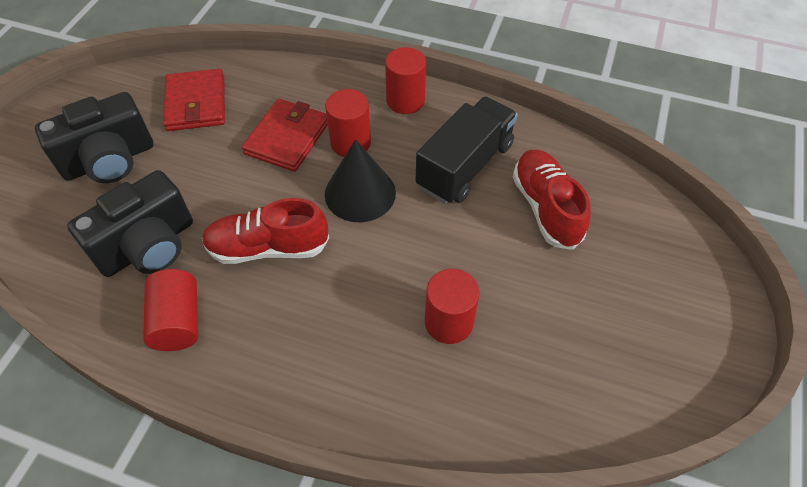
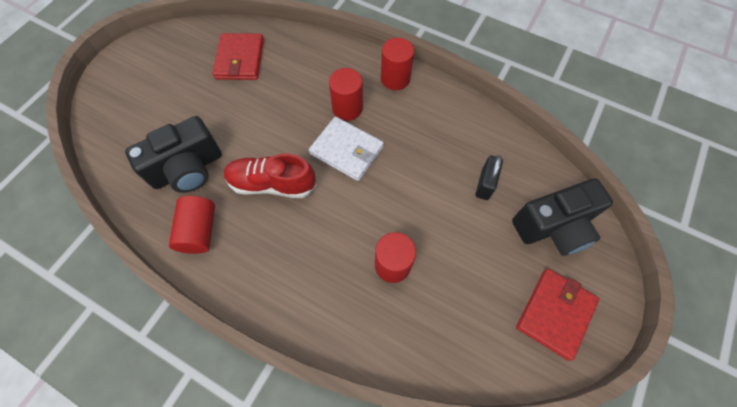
camera: 10 degrees right, 10 degrees up
black camera [35,92,154,183] -> black camera moved to [512,178,613,256]
red wallet [242,99,328,172] -> red wallet moved to [516,269,599,361]
black cone [325,139,396,222] -> white wallet [309,116,384,181]
black truck [416,97,518,204] -> none
red shoe [513,150,591,250] -> black padlock [476,155,503,200]

